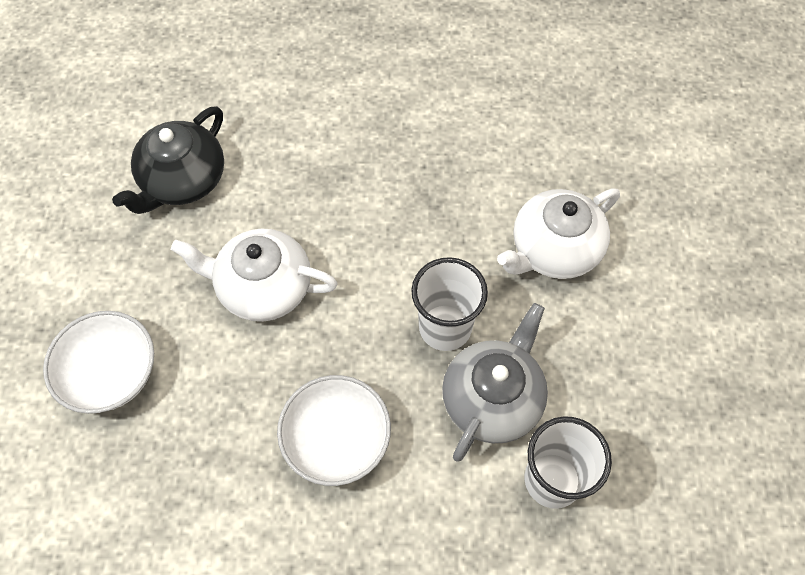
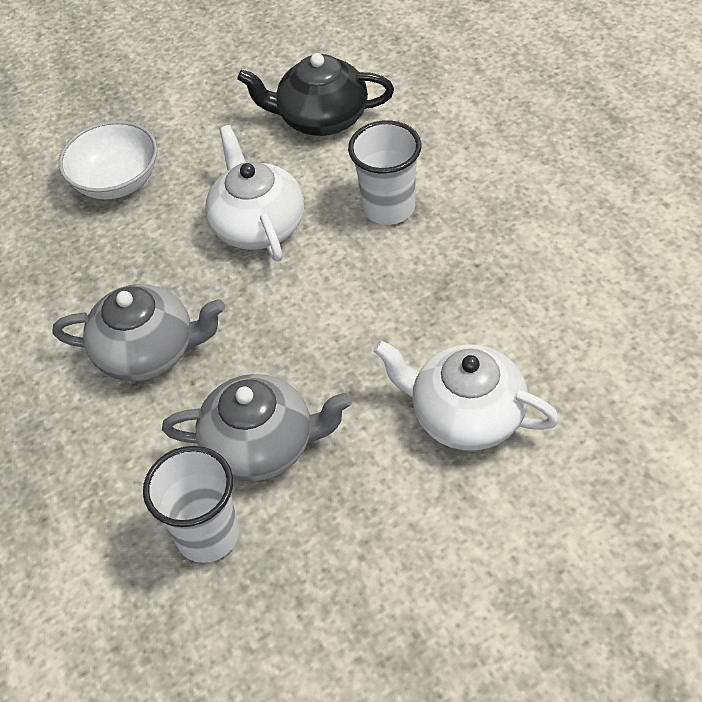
camera: 65 degrees right, 10 degrees down
white bowl [277,375,391,486] -> grey teapot [53,284,225,381]
white cup [411,257,488,351] -> white cup moved to [348,120,422,225]

